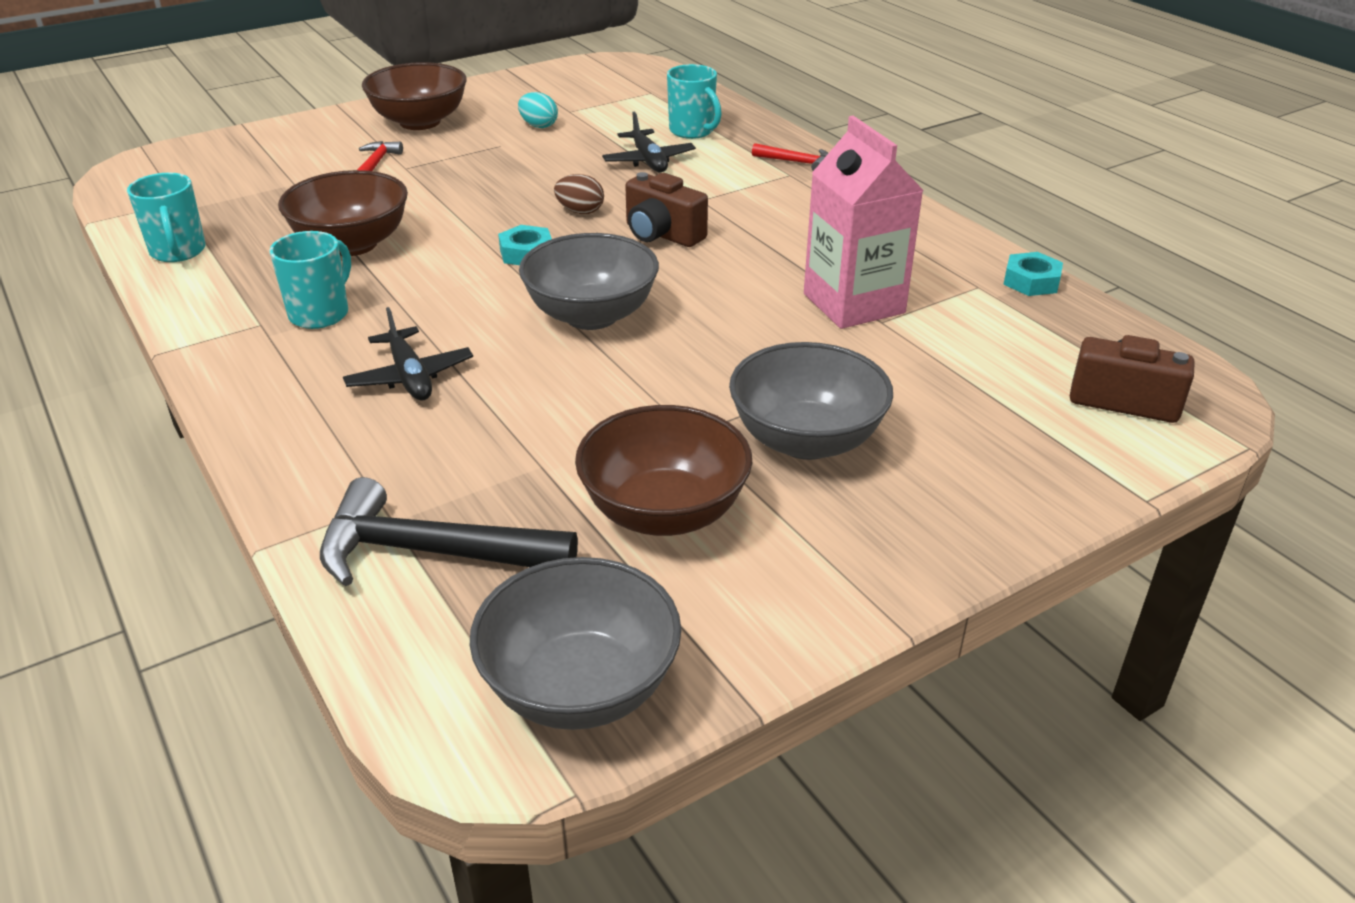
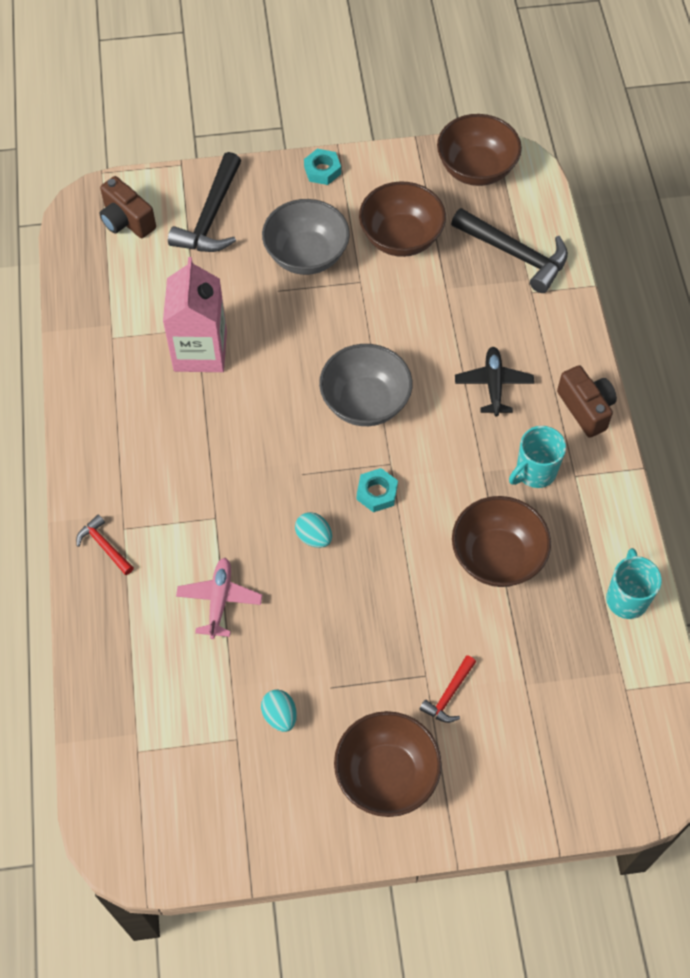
camera: 155 degrees left, 25 degrees up
grey bowl [469,557,682,730] -> brown bowl [437,114,522,186]
brown egg [554,174,604,214] -> turquoise egg [295,512,332,548]
black plane [602,111,696,172] -> pink plane [176,558,262,639]
brown camera [625,172,708,247] -> brown camera moved to [557,365,617,438]
turquoise mug [667,64,722,139] -> none
turquoise nut [1003,252,1063,296] -> turquoise nut moved to [304,149,341,185]
none -> black hammer [168,152,241,252]

